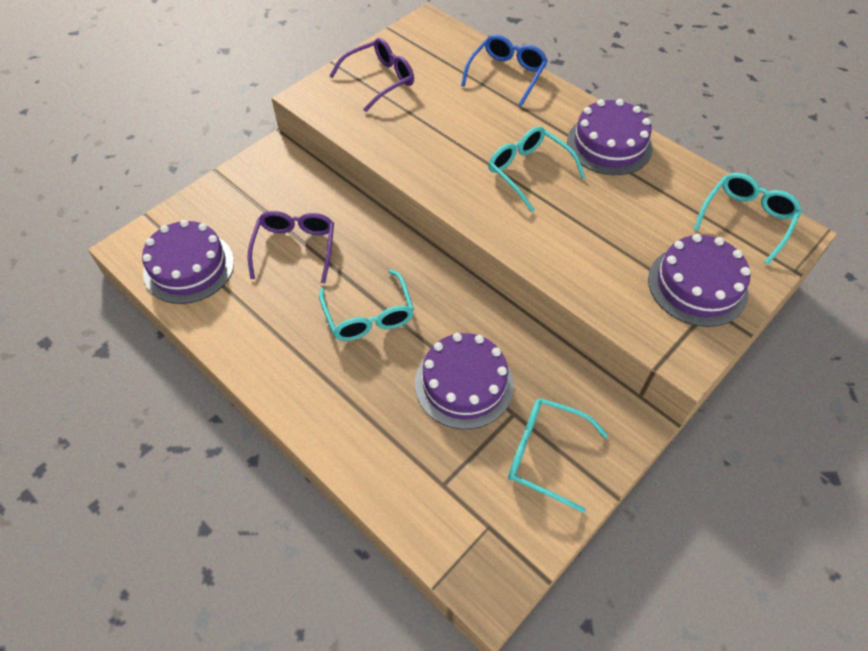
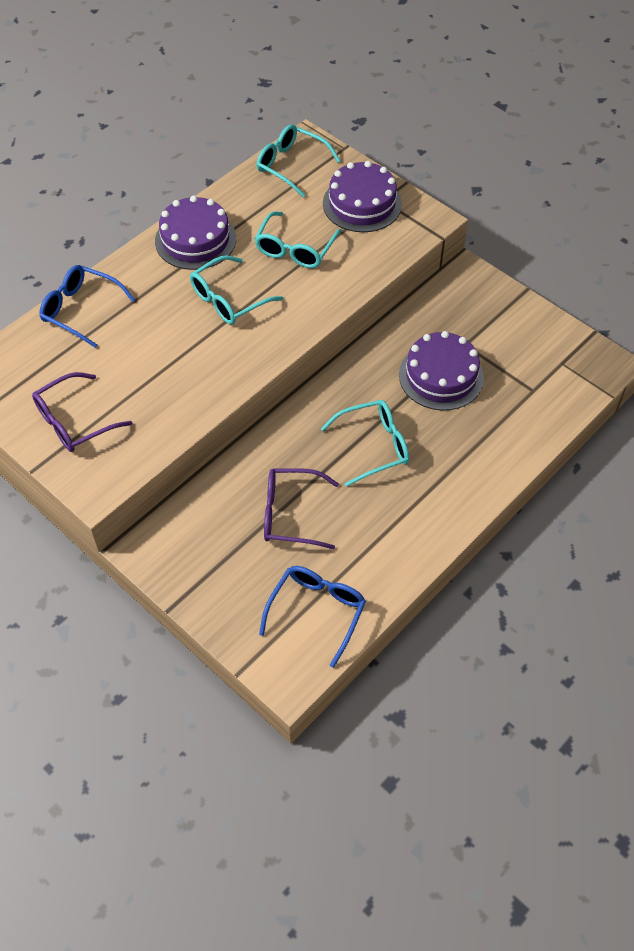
camera: 90 degrees left, 0 degrees up
purple cake [142,220,234,304] -> blue glasses [259,566,366,668]
purple glasses [330,38,414,112] -> purple glasses turned 90 degrees counterclockwise [32,372,133,452]
turquoise glasses [508,398,608,513] -> turquoise glasses moved to [254,211,342,268]

